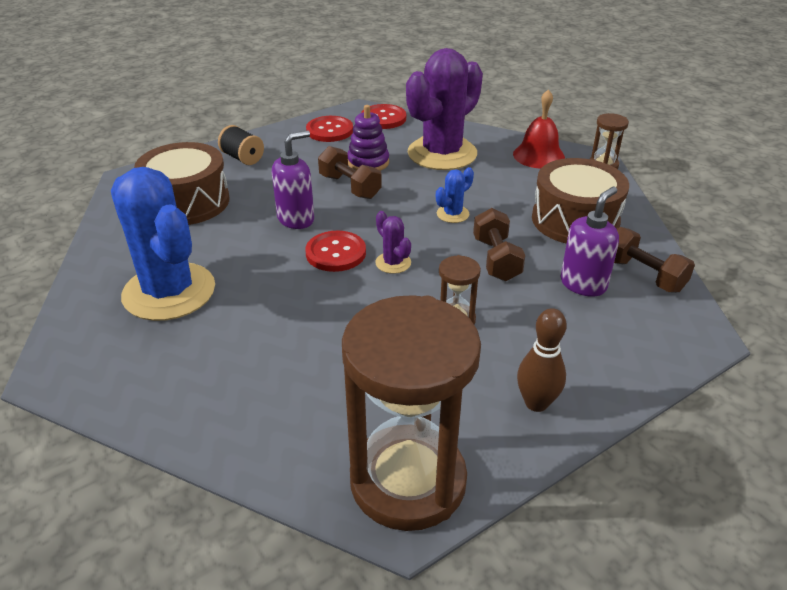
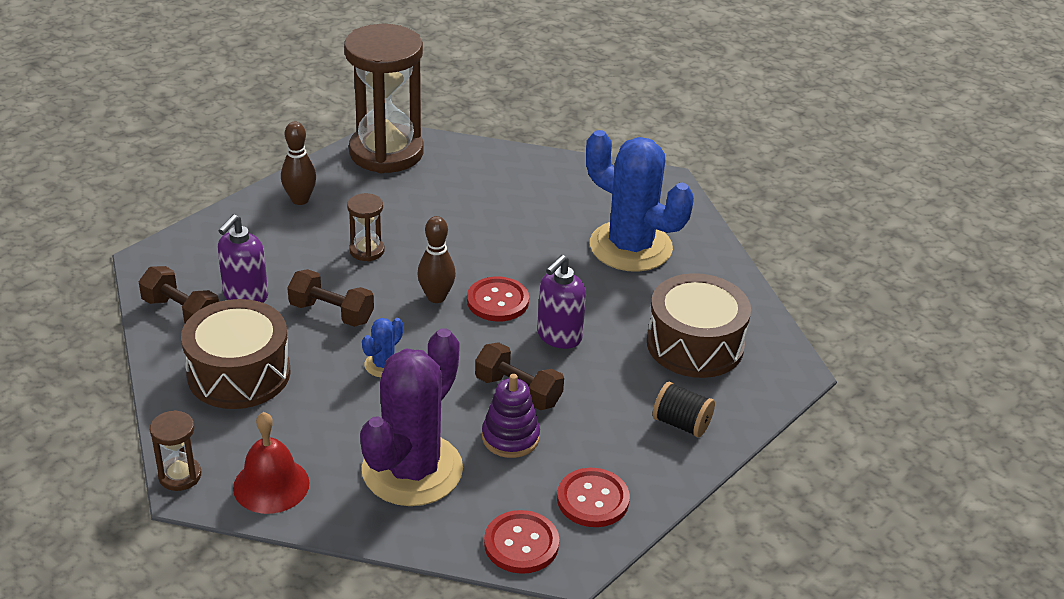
camera: 165 degrees right, 0 degrees up
purple cactus [375,211,411,274] -> brown bowling pin [417,216,456,303]
brown dumbbell [473,208,525,281] -> brown dumbbell turned 45 degrees counterclockwise [287,269,374,327]

